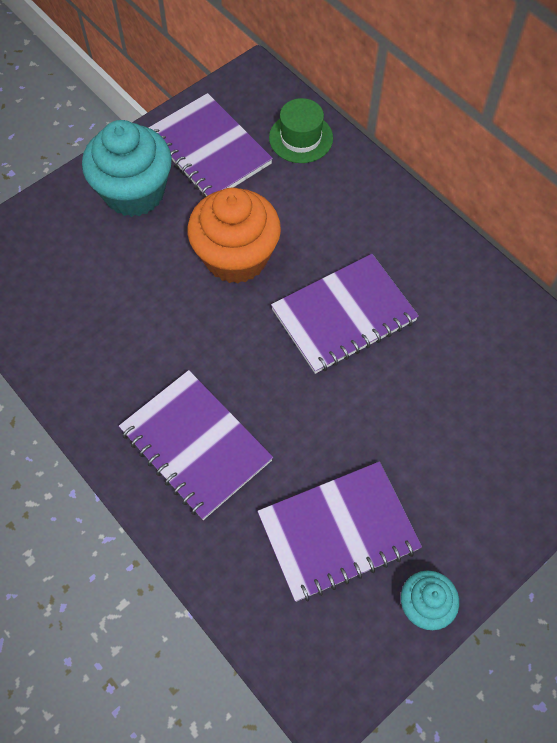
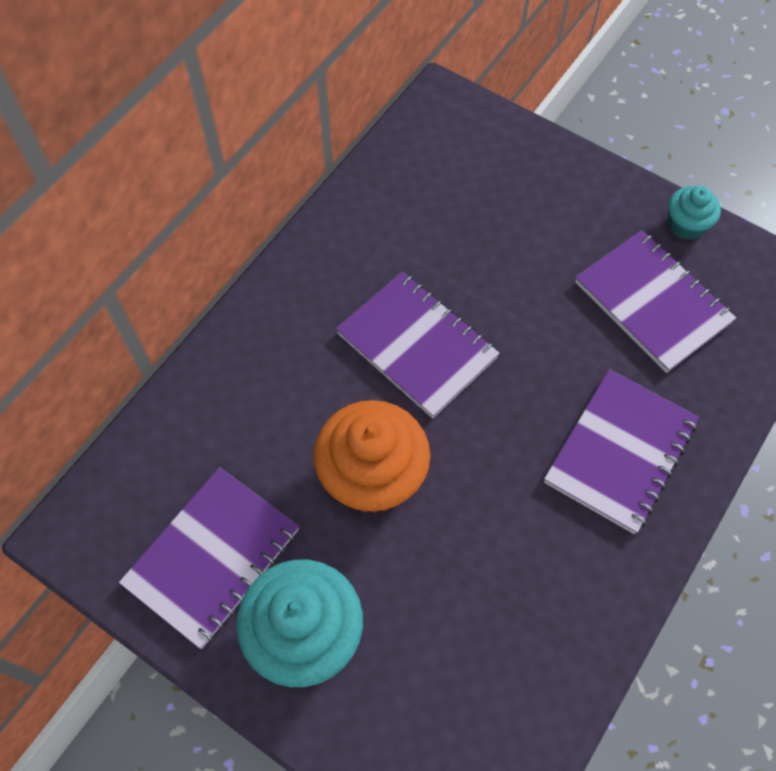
camera: 105 degrees left, 0 degrees up
green hat [269,98,333,163] -> none

